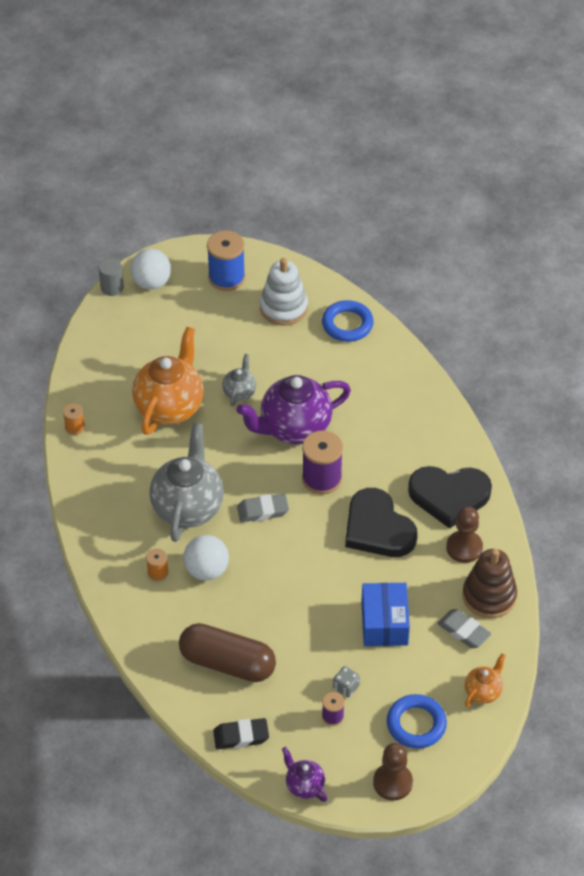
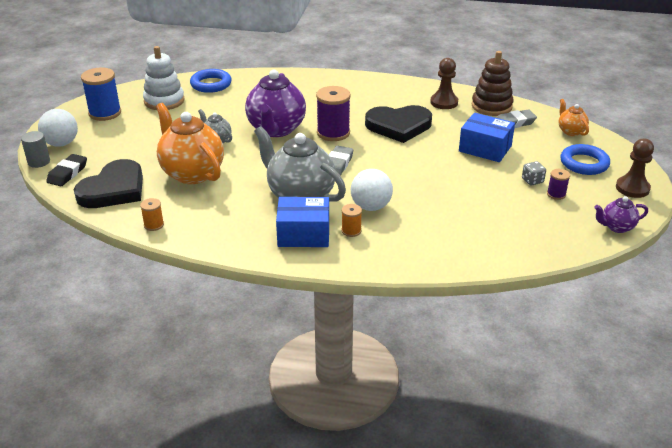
camera: 60 degrees left, 15 degrees down
brown capsule [179,623,276,682] -> none
black eraser [213,718,269,749] -> black eraser moved to [46,154,87,186]
black heart [408,466,492,529] -> black heart moved to [74,159,143,208]
none -> blue box [276,197,329,247]

